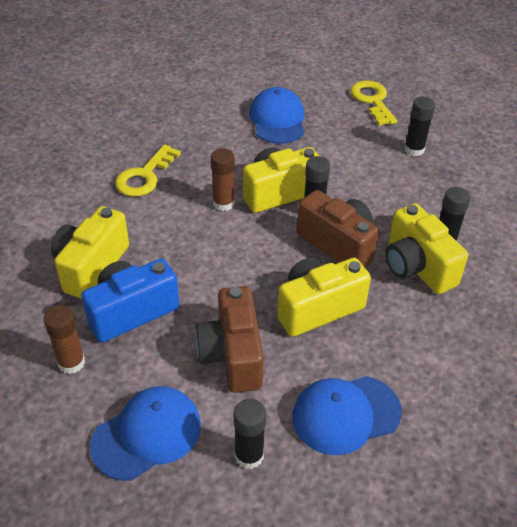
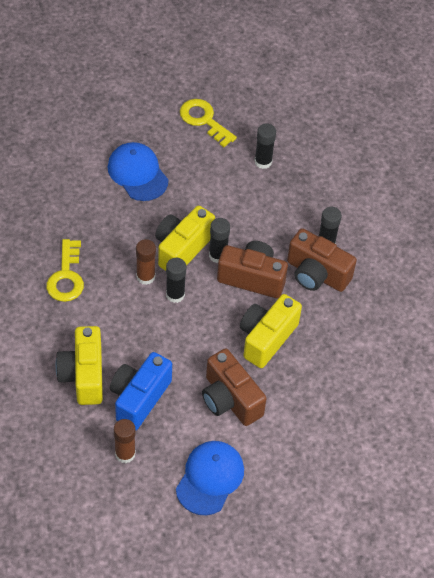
camera: 30 degrees left, 10 degrees up
black glue stick [234,399,266,469] -> black glue stick moved to [166,258,186,303]
blue cap [292,376,402,455] -> none
yellow camera [385,203,468,294] -> brown camera [287,228,357,292]

